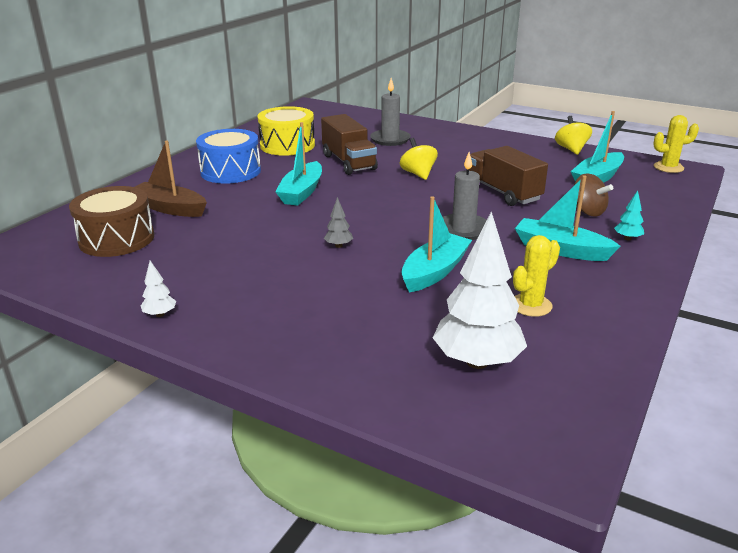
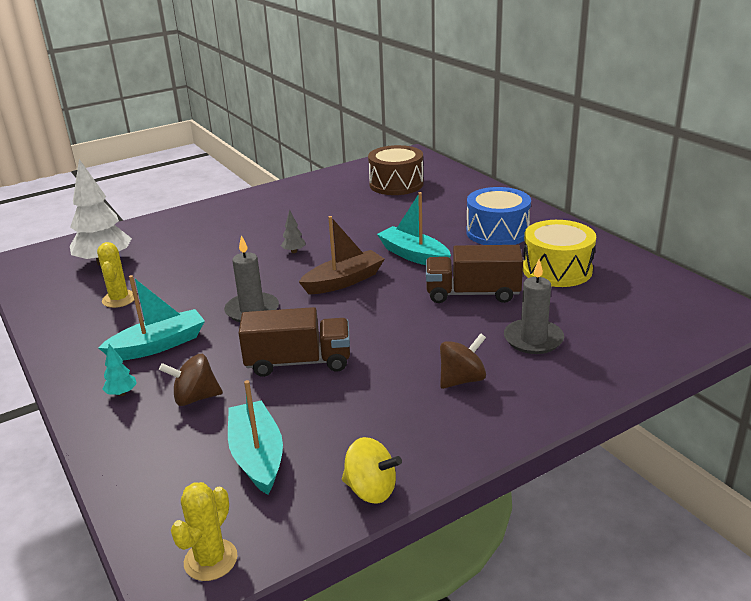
camera: 120 degrees right, 0 degrees up
brown boat [135,140,207,217] -> brown boat moved to [299,216,384,294]
white tree [141,261,176,317] -> none
yellow spinning top [400,138,438,180] -> none
turquoise boat [401,196,472,293] -> none
none -> brown spinning top [440,333,486,389]

